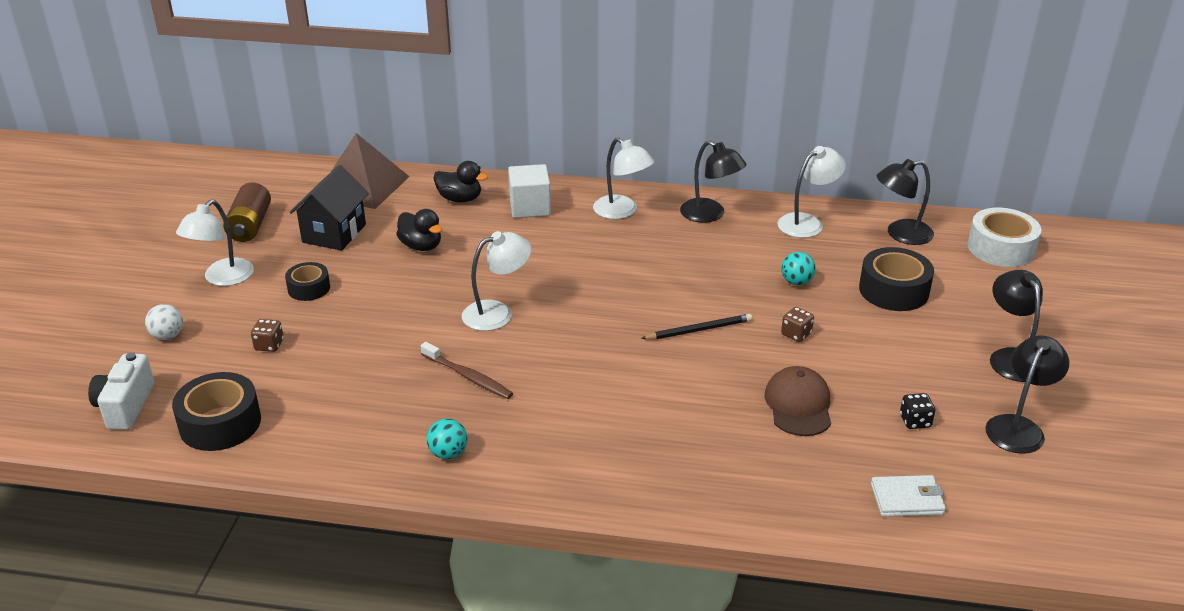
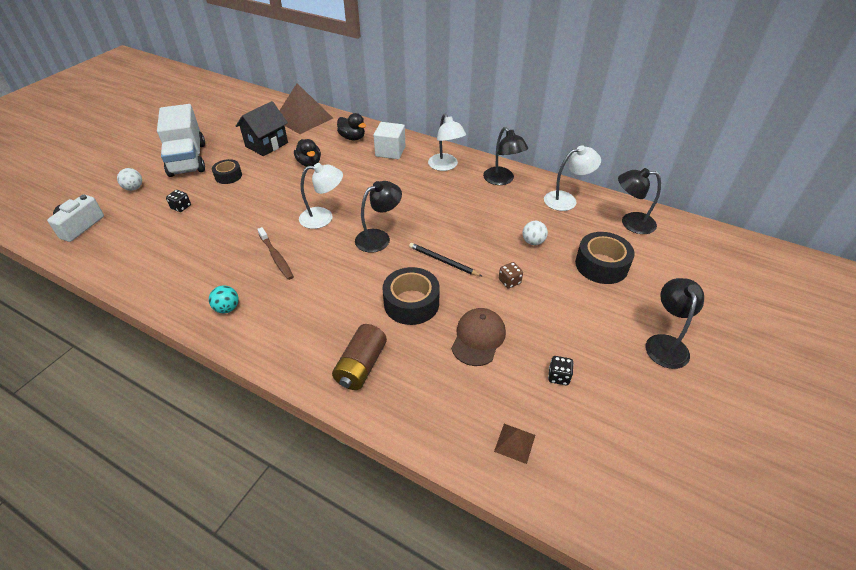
camera: 20 degrees right, 10 degrees up
black tape [172,372,261,451] -> black tape moved to [382,267,440,325]
white lamp [176,200,254,286] -> white truck [157,104,205,177]
brown battery [223,183,271,242] -> brown battery moved to [332,324,387,390]
brown dice [251,319,284,352] -> black dice [166,190,191,212]
black pencil [641,314,752,340] -> black pencil turned 150 degrees counterclockwise [409,243,482,276]
turquoise ball [781,252,816,285] -> white ball [522,221,548,245]
white wallet [871,475,946,517] -> brown pyramid [494,424,535,464]
white tape [967,208,1041,267] -> none
black lamp [985,335,1069,454] -> black lamp moved to [355,181,402,253]

